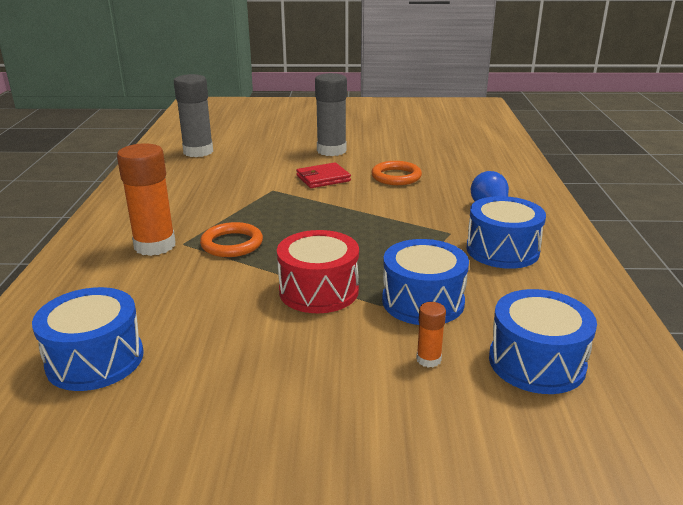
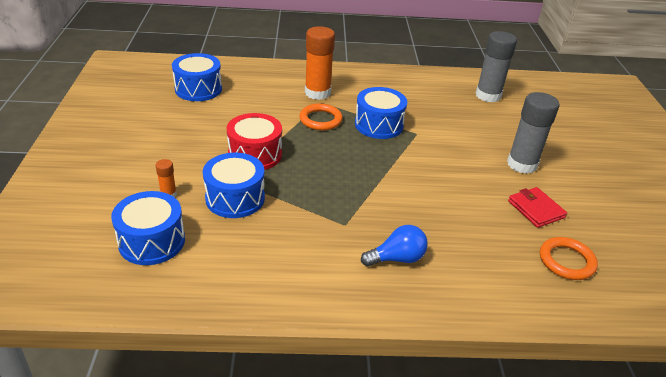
camera: 85 degrees right, 10 degrees up
red wallet [296,162,351,188] -> red wallet moved to [508,187,567,228]
orange ring [371,161,422,185] -> orange ring moved to [540,237,598,280]
blue drum [466,196,546,269] -> blue drum moved to [355,87,407,139]

